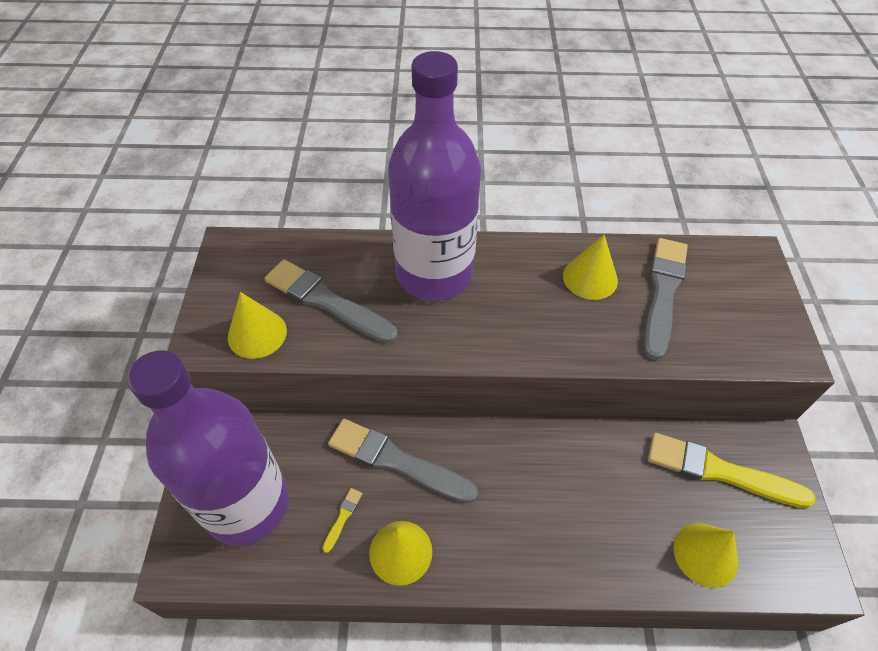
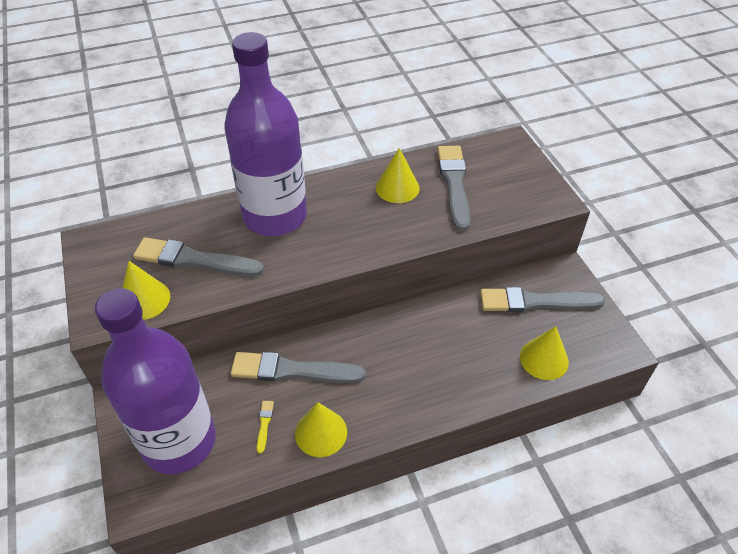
camera: 20 degrees left, 5 degrees down
yellow brush [648,433,815,508] -> grey brush [480,287,605,312]

